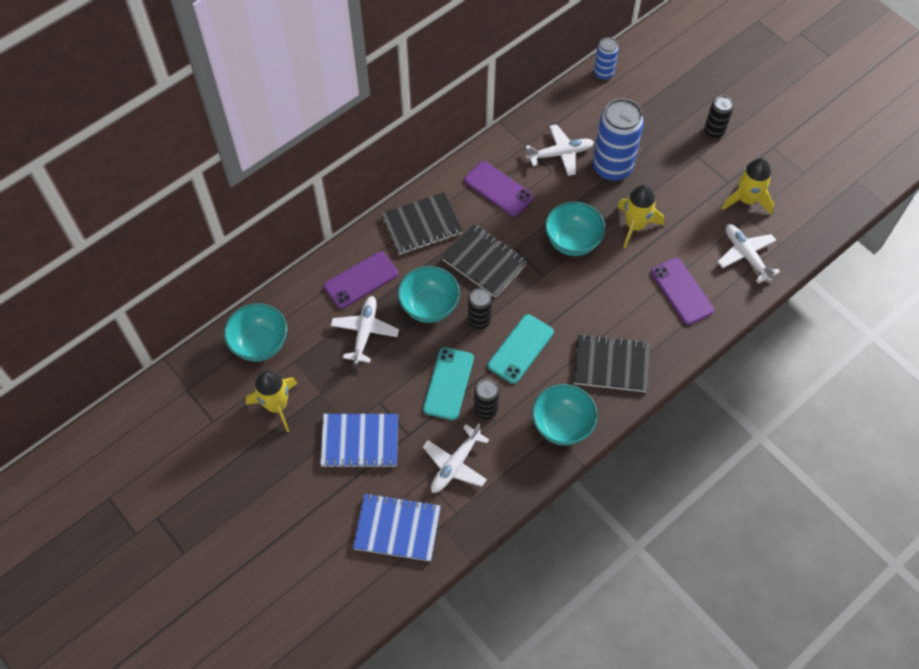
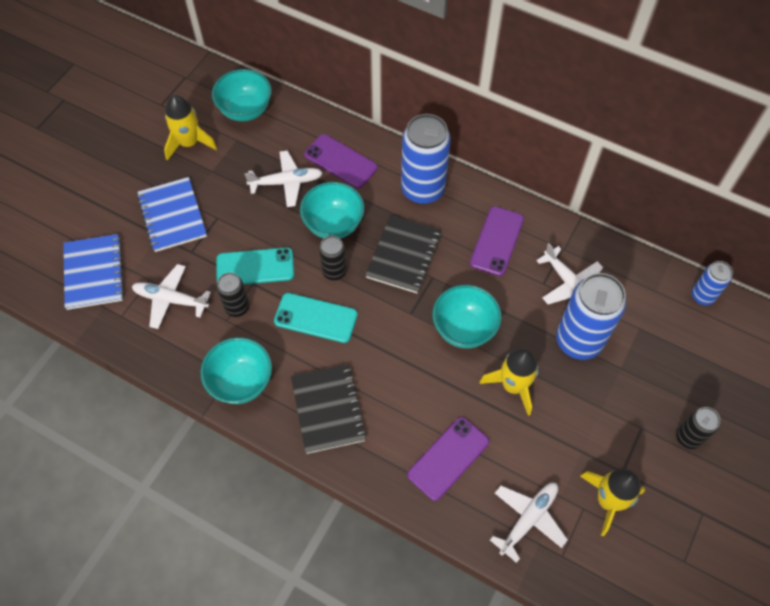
camera: 70 degrees right, 0 degrees up
black notebook [381,192,463,255] -> blue can [401,114,451,204]

